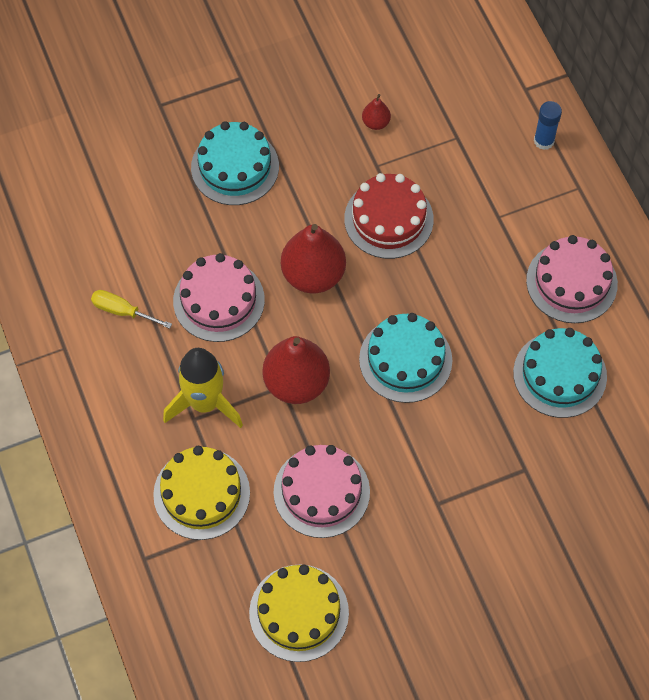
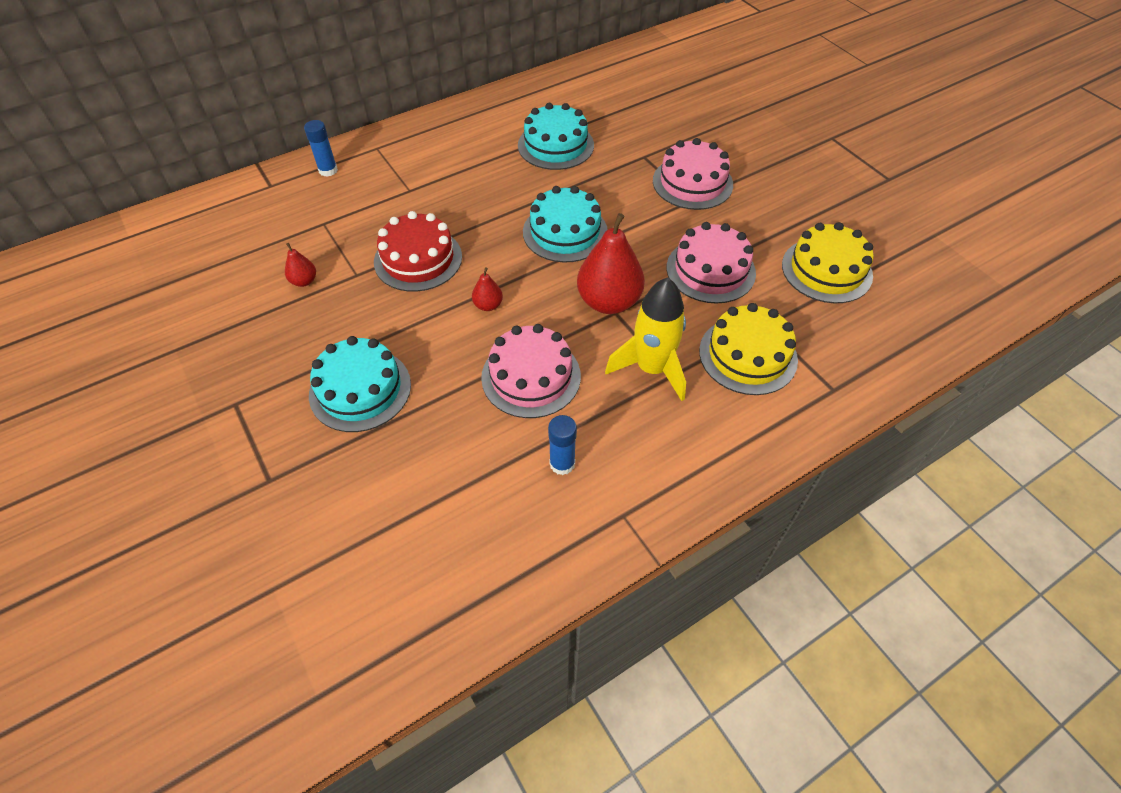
camera: 100 degrees left, 10 degrees down
yellow screwdriver [91,290,172,329] -> blue glue stick [548,415,577,475]
red pear [281,224,346,293] -> red pear [472,267,503,311], size x0.46
pink cake [526,235,618,323] -> pink cake moved to [653,138,733,210]

